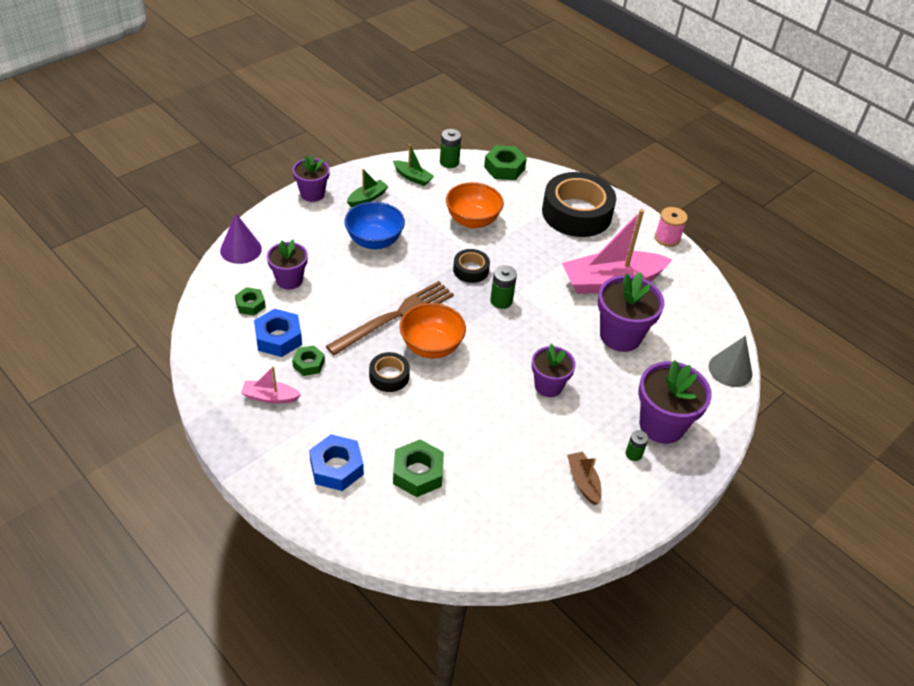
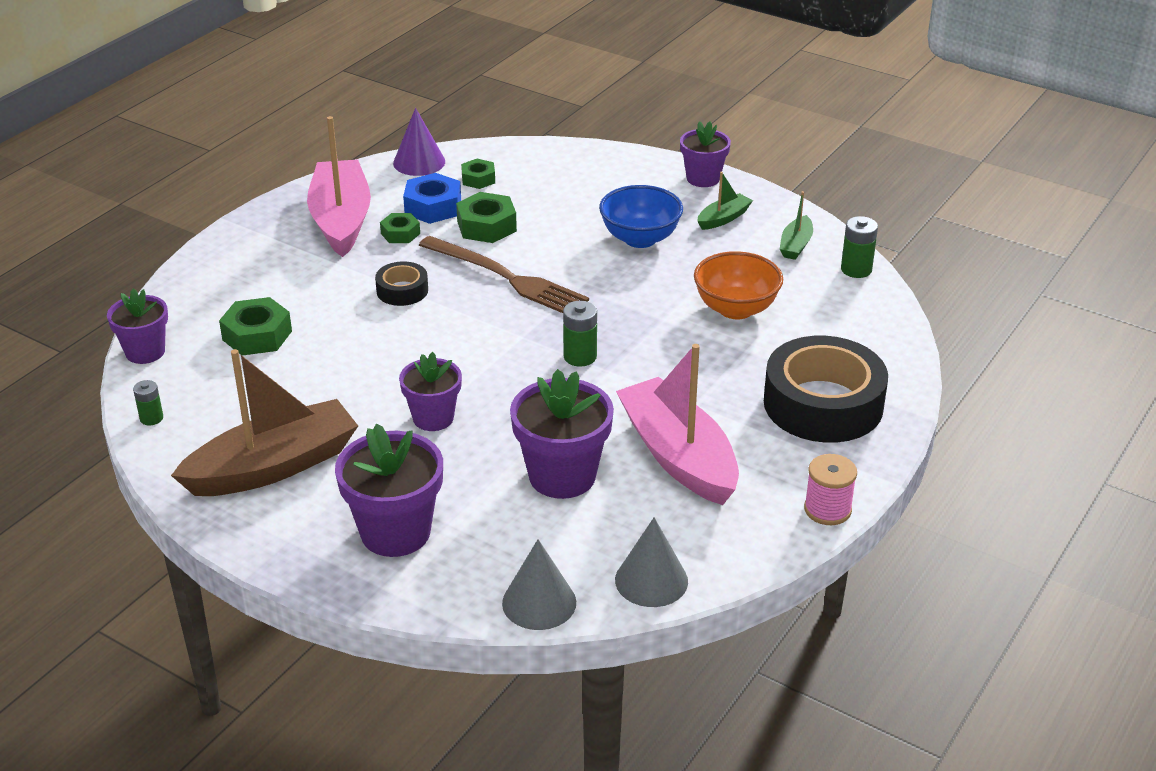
camera: 80 degrees right, 10 degrees down
purple cone [220,213,262,264] -> purple cone moved to [393,108,445,176]
pink boat [241,366,302,404] -> pink boat [307,116,371,257], size x2.19
purple flower pot [267,240,308,290] -> purple flower pot moved to [107,289,168,364]
blue nut [309,434,364,491] -> none
green boat [347,169,389,207] -> green boat turned 75 degrees counterclockwise [697,172,753,230]
orange bowl [400,303,466,358] -> none
black tape [453,249,490,283] -> none
green nut [484,145,527,180] -> green nut moved to [456,192,517,243]
brown boat [567,451,601,505] -> brown boat [171,349,358,496], size x2.19
green battery [626,430,649,461] -> green battery moved to [133,380,163,425]
none -> grey cone [615,518,688,607]

